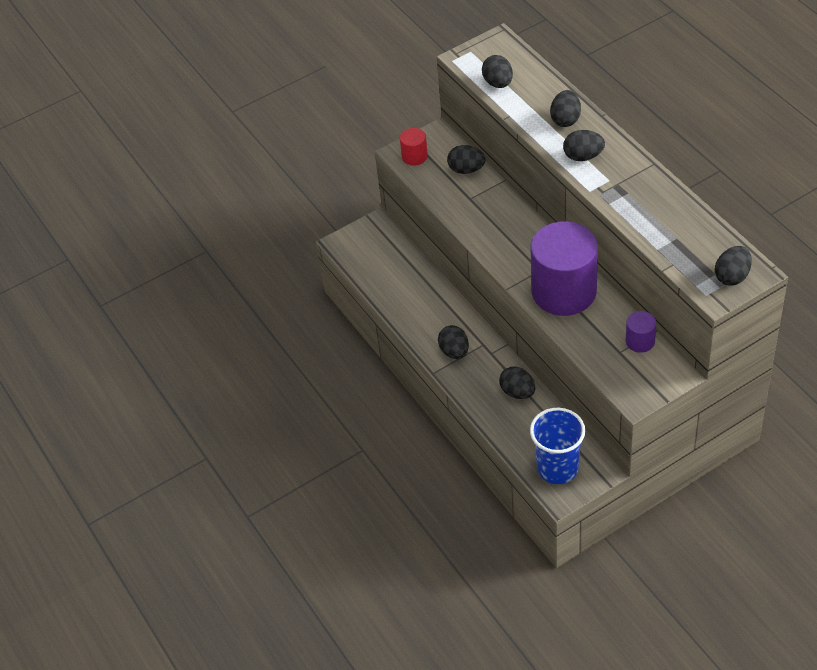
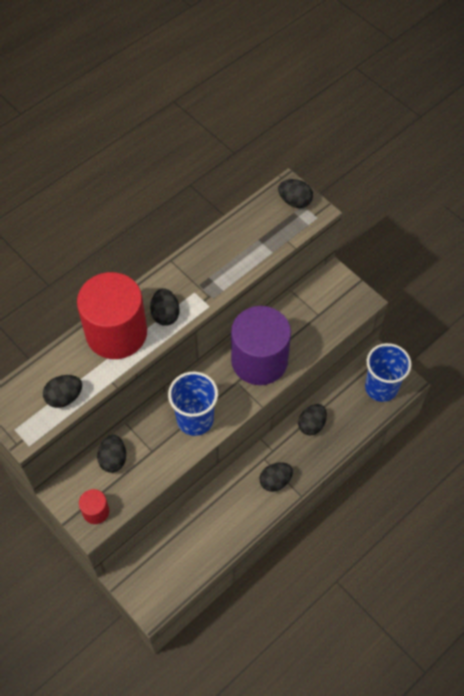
camera: 105 degrees left, 10 degrees up
black egg [550,90,581,127] -> red cylinder [77,272,147,359]
purple cylinder [626,311,656,353] -> none
none -> blue cup [168,372,218,436]

